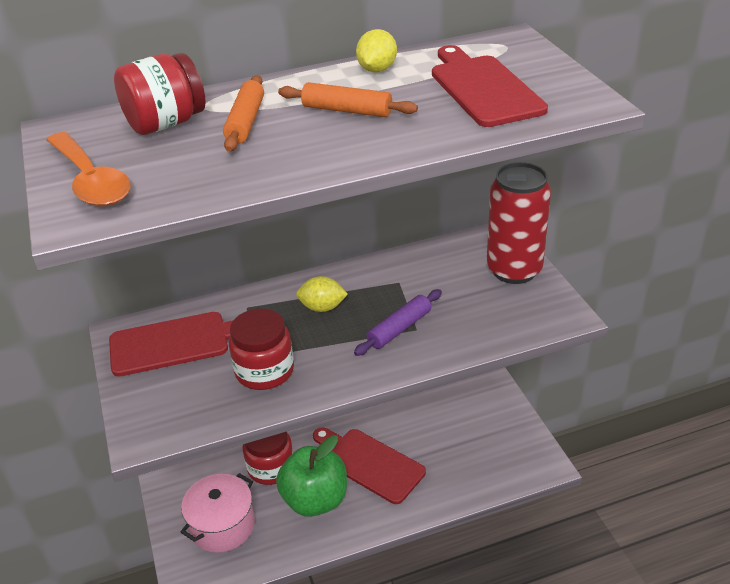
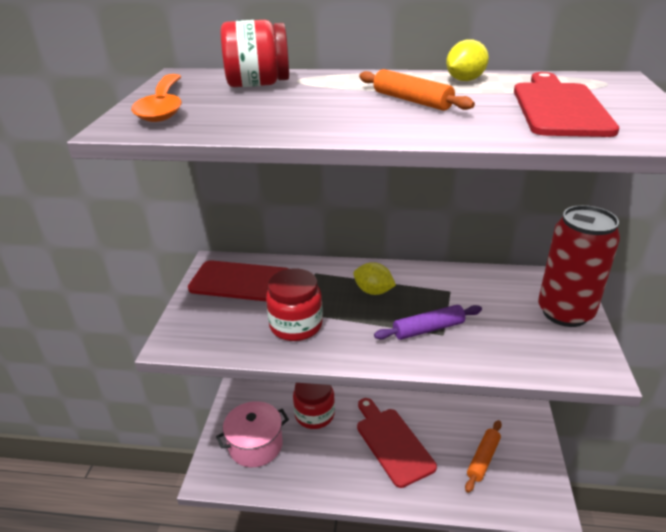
camera: 25 degrees right, 5 degrees down
orange rolling pin [223,75,264,152] -> orange rolling pin moved to [465,420,502,493]
green apple [276,435,347,517] -> none

